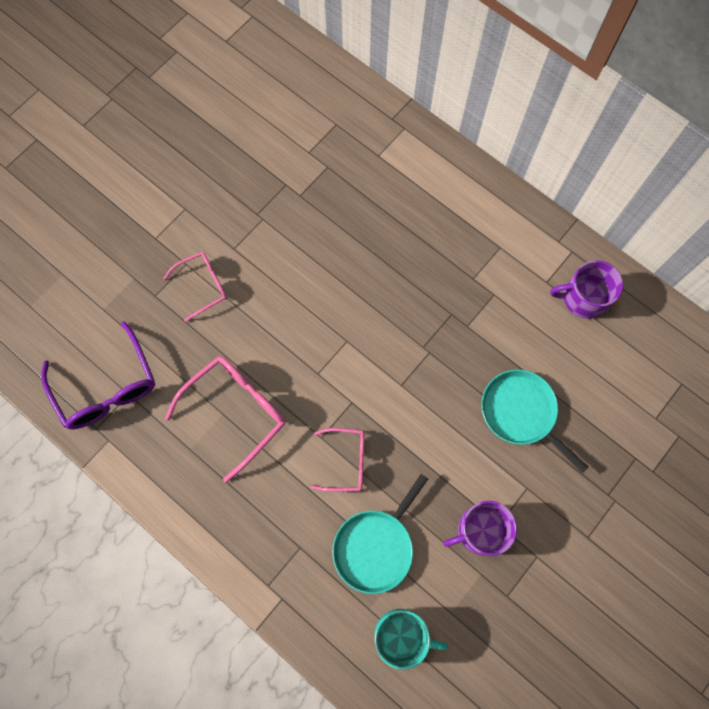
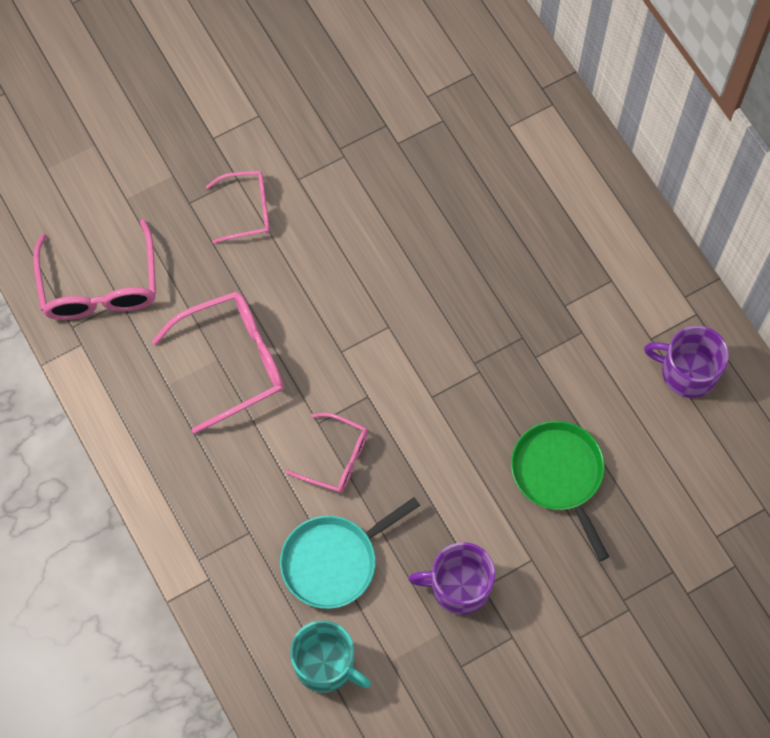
camera: 20 degrees right, 5 degrees down
purple glasses [41,321,155,430] -> pink glasses [33,219,156,320]
turquoise pan [482,370,588,473] -> green pan [511,421,609,561]

